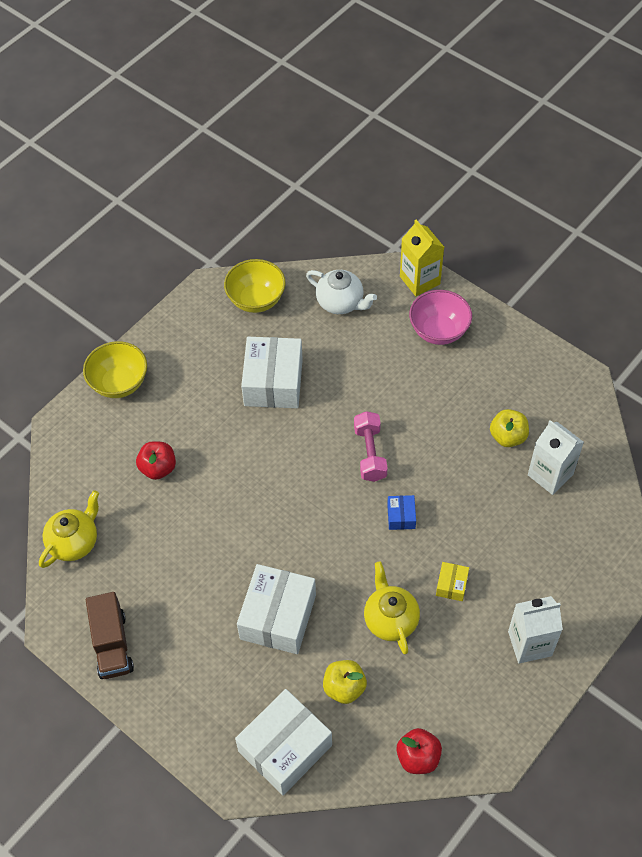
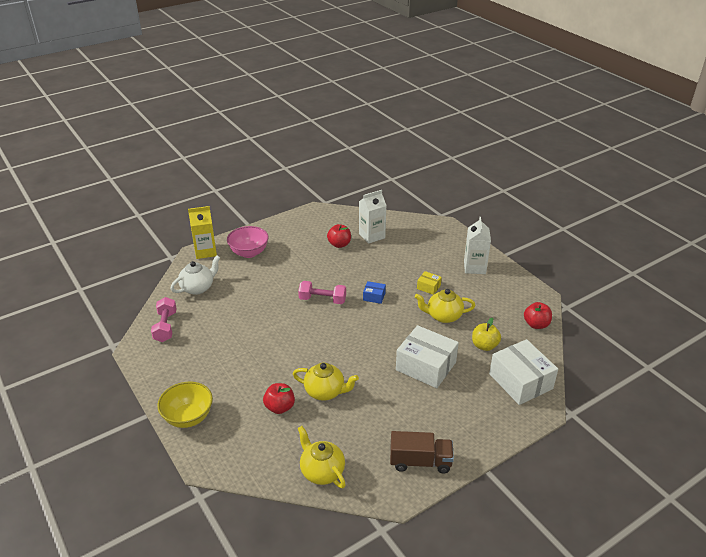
camera: 75 degrees left, 20 degrees down
yellow bowl [224,259,286,313] -> pink dumbbell [151,297,177,342]
white box [241,337,303,408] -> none
yellow apple [490,409,529,447] -> red apple [327,224,351,248]
none -> yellow teapot [293,363,359,401]

